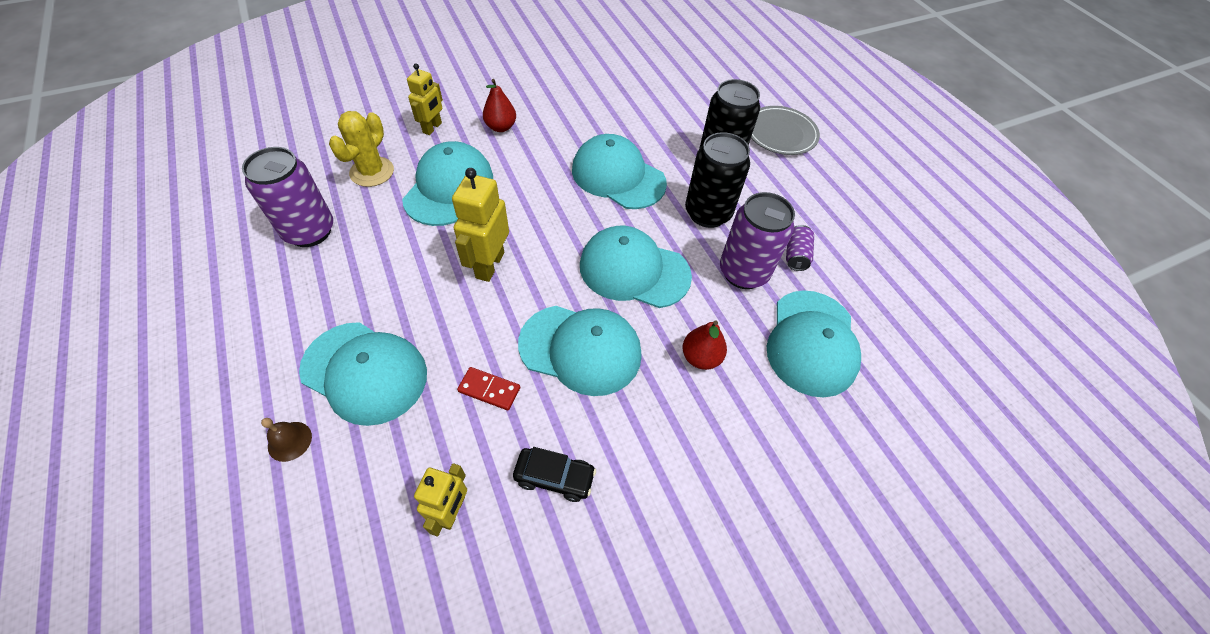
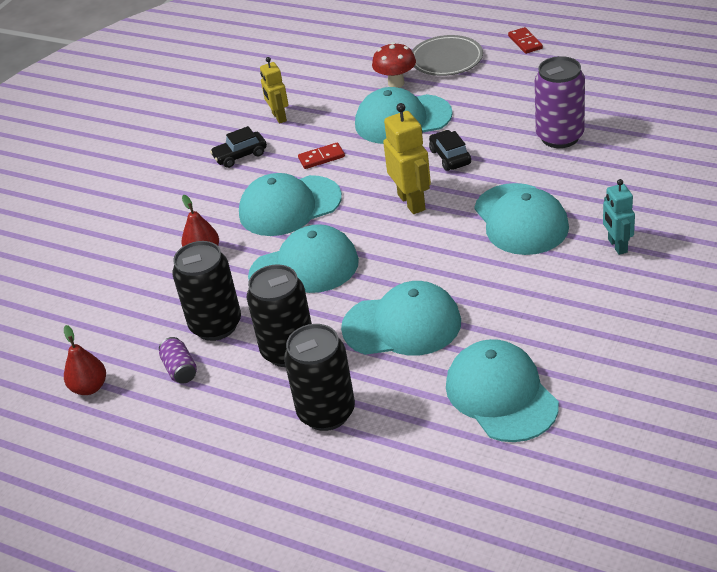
camera: 150 degrees right, 15 degrees down
brown bell [261,418,312,462] -> red mushroom [372,42,416,88]
yellow cactus [329,111,394,187] -> none
yellow robot [407,64,443,135] -> turquoise robot [603,179,635,255]
red pear [483,79,516,132] -> red pear moved to [64,325,106,395]
purple can [720,192,795,289] -> black can [172,241,241,341]
grey plate [751,106,820,155] -> grey plate moved to [412,35,483,76]
turquoise cap [767,290,861,397] -> turquoise cap moved to [446,339,559,442]
none -> black car [429,130,471,171]
none -> red domino [508,27,543,54]

